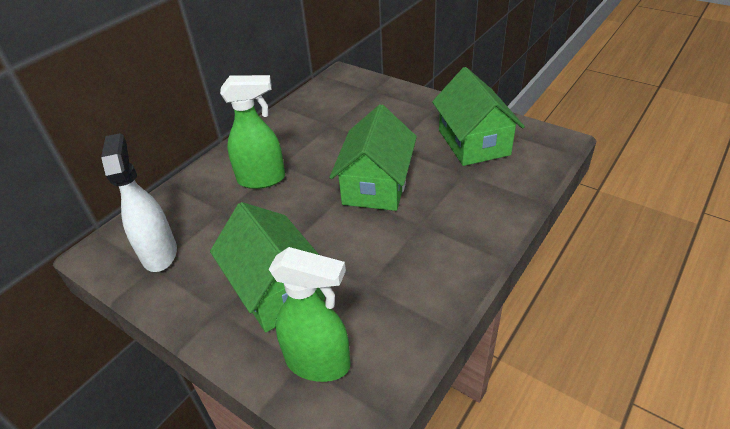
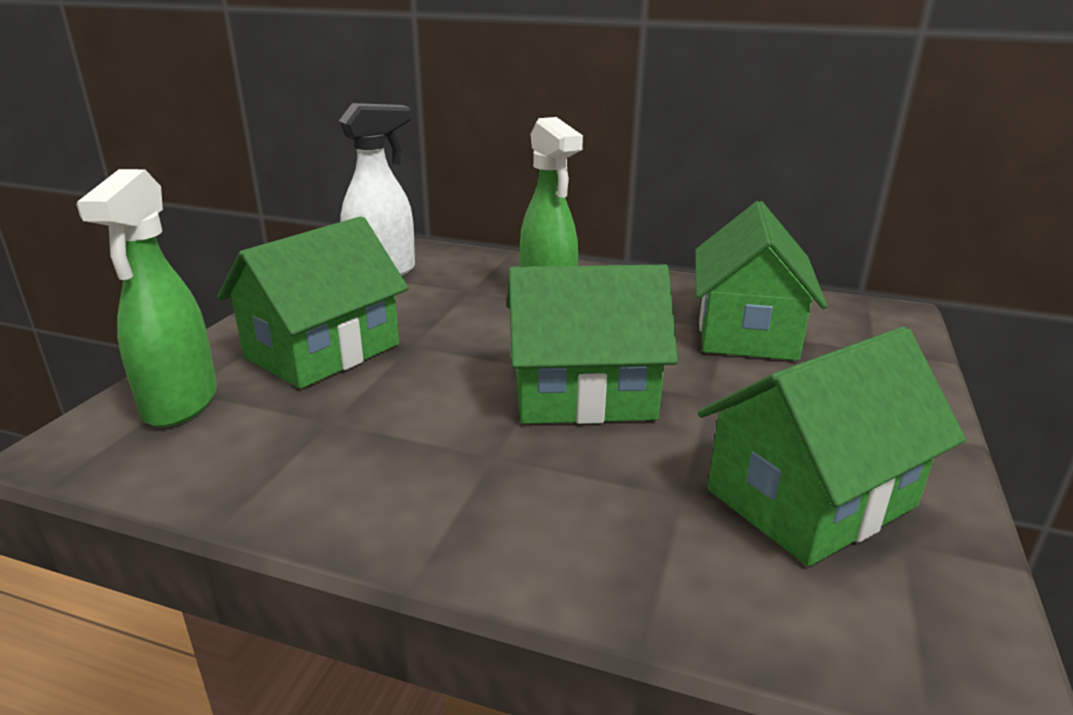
camera: 70 degrees right, 15 degrees down
none -> green house [695,201,827,361]

